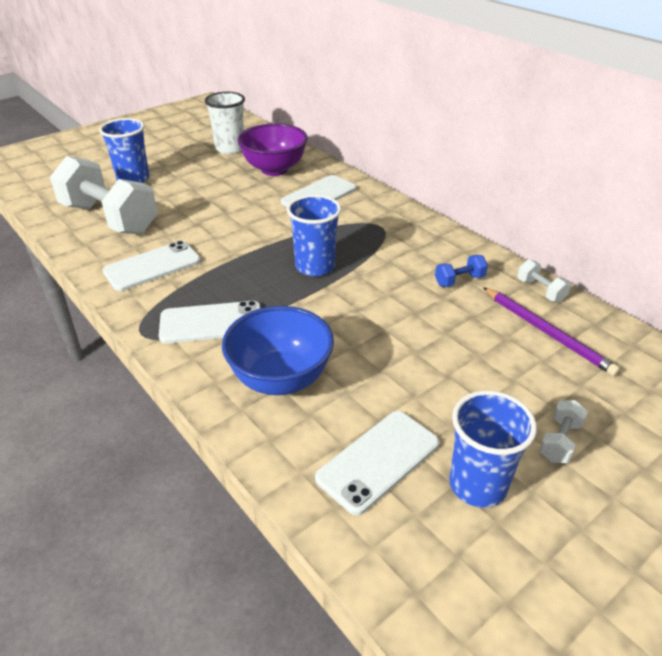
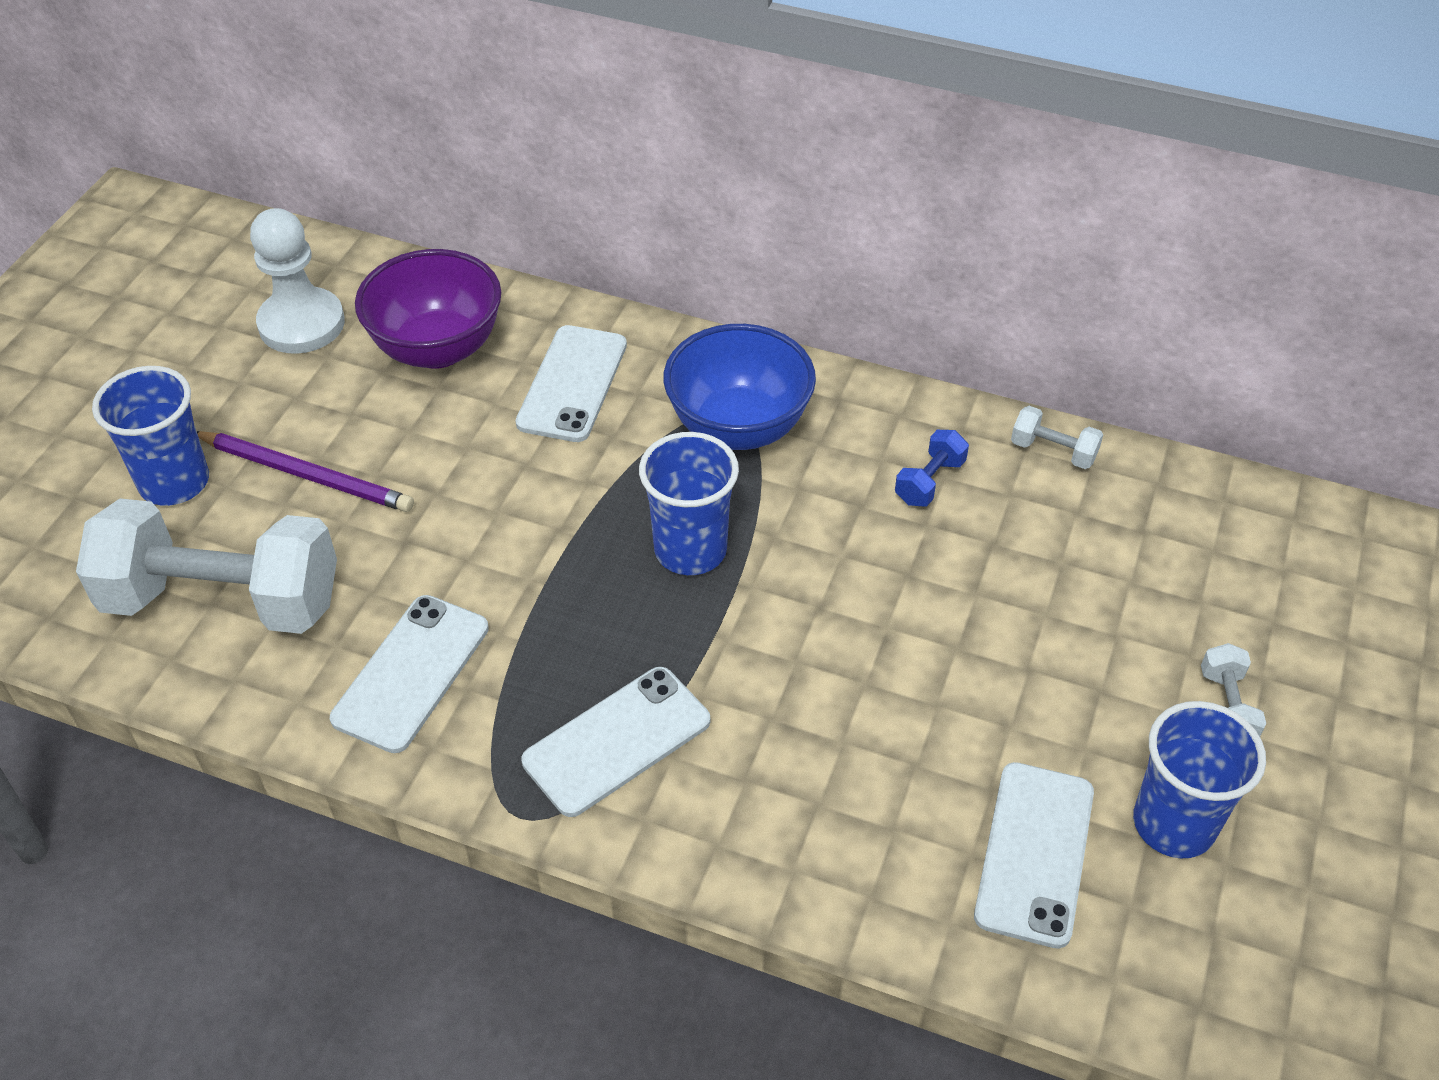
camera: 30 degrees left, 10 degrees up
white cup [205,92,245,154] -> white pawn [250,208,345,354]
blue bowl [222,306,334,395] -> blue bowl moved to [663,324,816,450]
purple pencil [483,287,620,376] -> purple pencil moved to [197,431,414,512]

